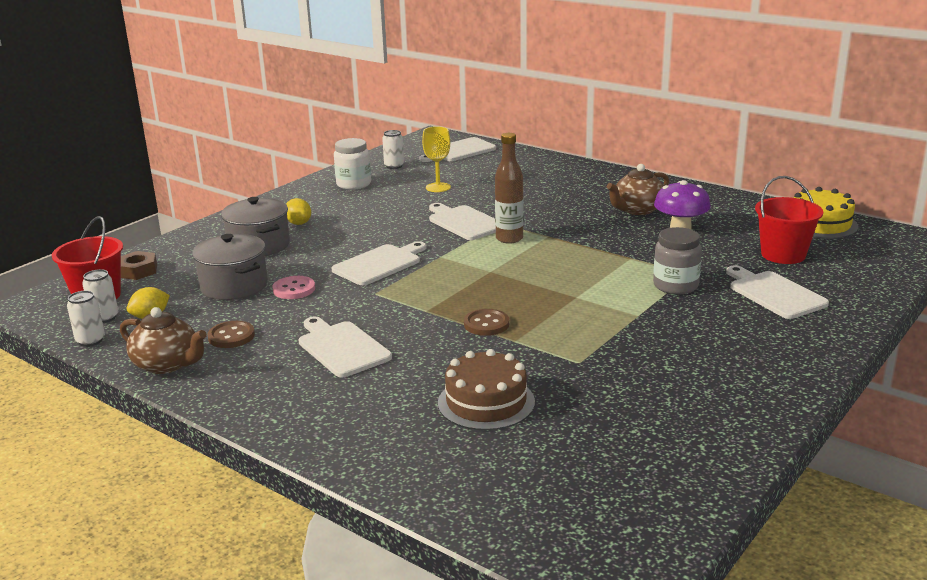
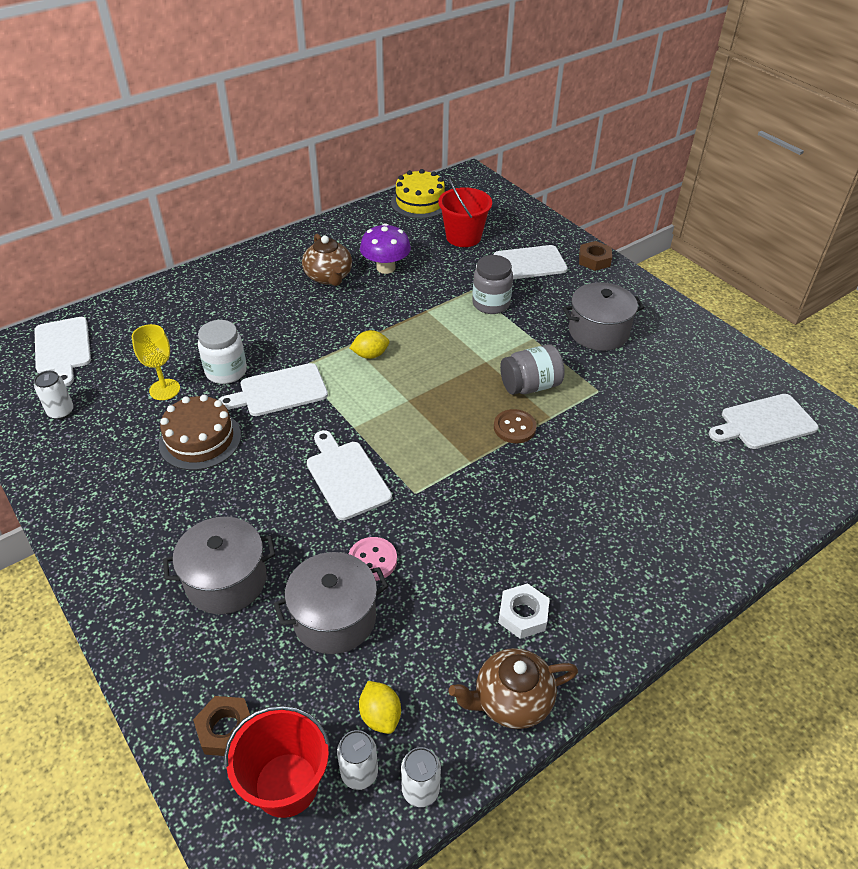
camera: 75 degrees left, 20 degrees up
brown teapot [120,307,207,374] -> brown teapot turned 150 degrees counterclockwise [449,648,578,729]
brown button [208,321,255,348] -> none
yellow lemon [286,198,311,225] -> yellow lemon moved to [350,330,389,359]
white cutting board [299,317,392,377] -> white cutting board moved to [709,394,818,449]
white jar [334,138,371,190] -> white jar moved to [198,320,247,384]
brown cake [438,349,535,430] -> brown cake moved to [159,395,241,470]
brown bottle [495,133,524,244] -> none
none -> white nut [498,583,550,639]
none -> grey jar [500,345,565,395]
none -> grey pot [563,282,645,351]
none -> brown nut [579,241,612,271]

